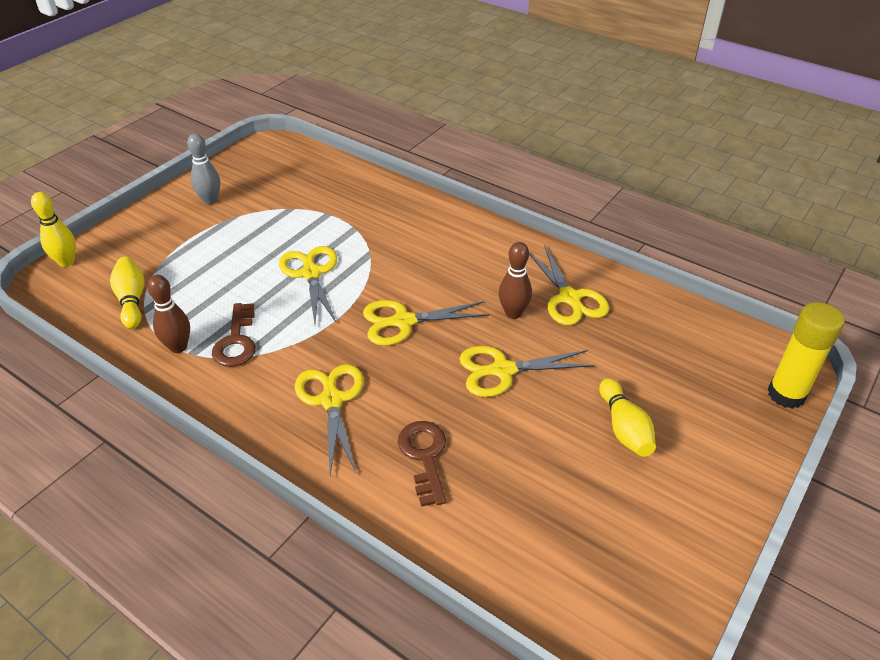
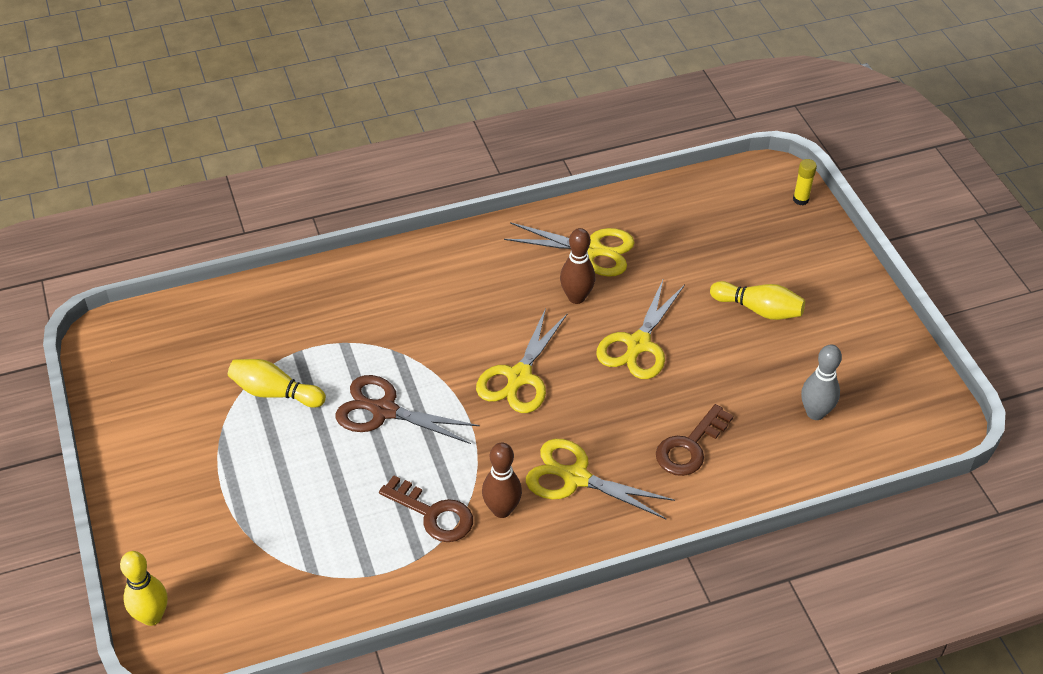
camera: 55 degrees left, 5 degrees up
yellow bowling pin [110,257,144,329] -> yellow bowling pin moved to [228,359,326,408]
brown bowling pin [147,275,190,353] -> brown bowling pin moved to [482,442,522,518]
grey bowling pin [187,133,220,205] -> grey bowling pin moved to [801,344,842,420]
yellow scissors [279,246,337,324] -> brown scissors [336,375,480,444]
brown key [398,421,446,507] -> brown key turned 75 degrees counterclockwise [656,404,733,476]
yellow glue stick [767,302,845,409] -> yellow glue stick [793,159,817,205], size x0.48

